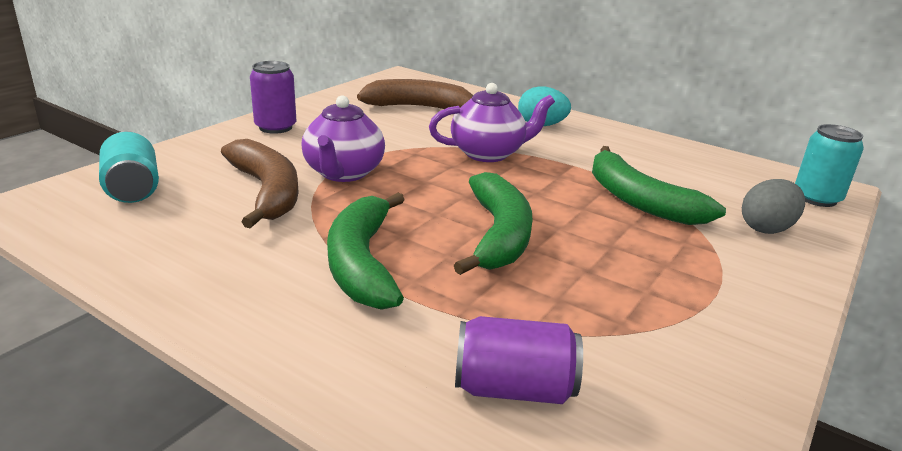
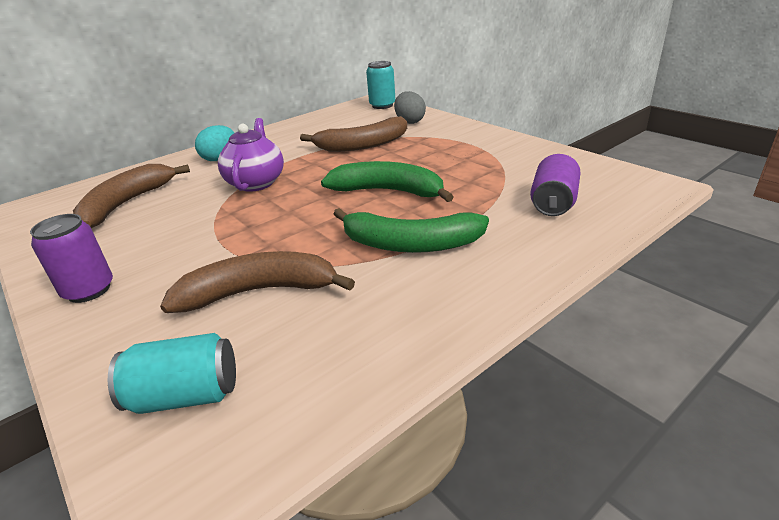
camera: 70 degrees left, 5 degrees up
purple teapot [302,95,385,182] -> none
green banana [592,146,726,225] -> brown banana [300,116,407,152]

